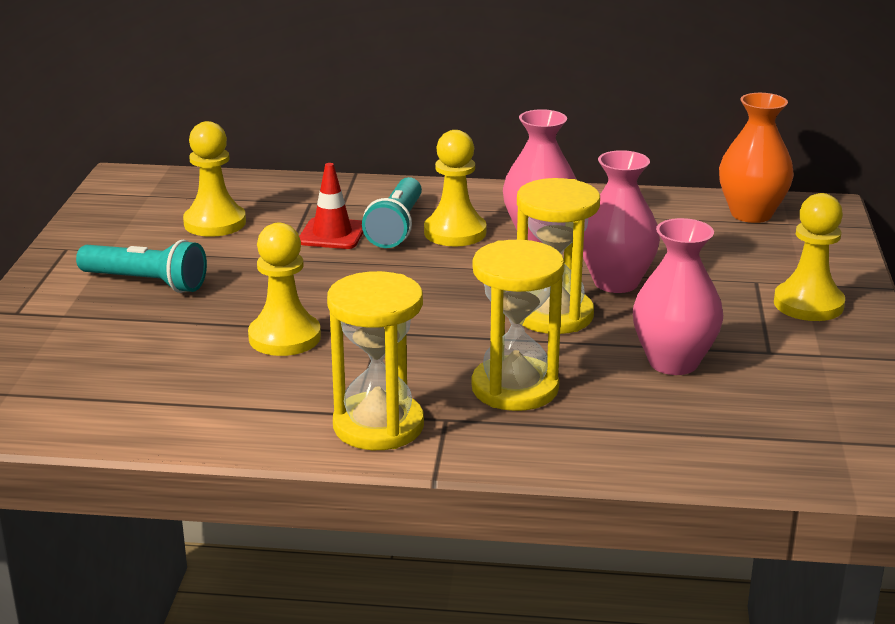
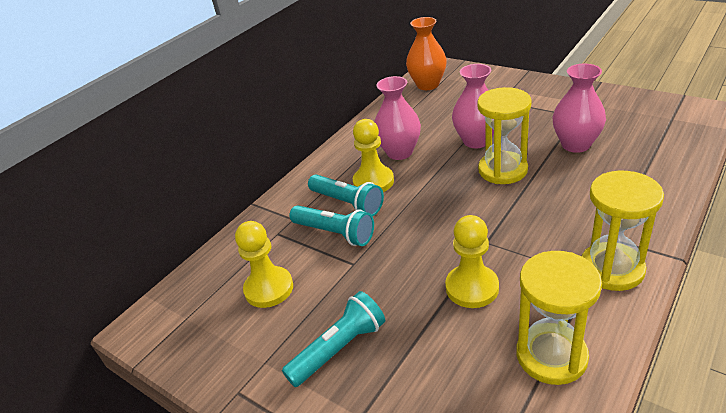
camera: 55 degrees left, 10 degrees up
red traffic cone [299,163,363,249] -> turquoise flashlight [289,205,374,246]
yellow hourglass [471,240,564,411] -> yellow hourglass moved to [516,251,602,385]
yellow pawn [774,193,845,321] -> none

